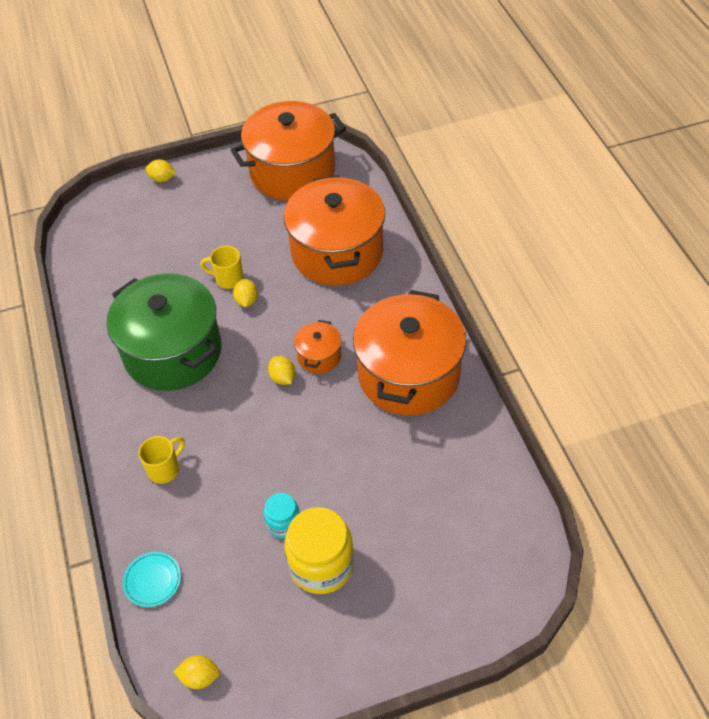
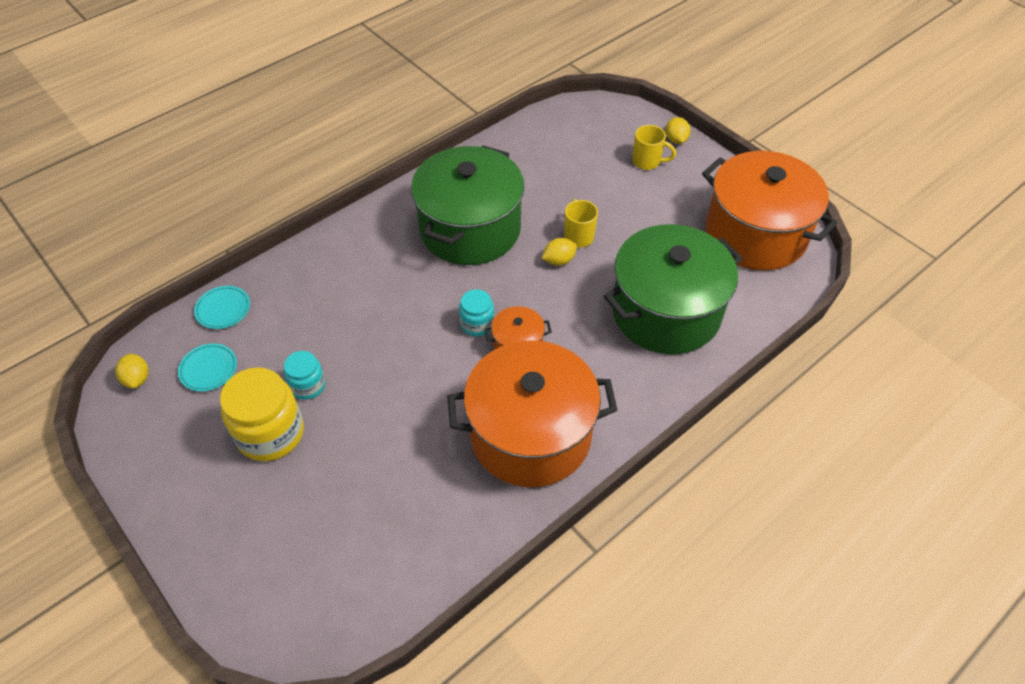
camera: 65 degrees right, 0 degrees up
yellow mug [138,436,185,484] -> yellow mug moved to [632,125,676,170]
yellow lemon [268,356,296,385] -> turquoise jar [459,289,494,336]
orange pot [284,175,385,285] -> green pot [604,224,743,354]
none -> turquoise plate [178,343,237,392]

